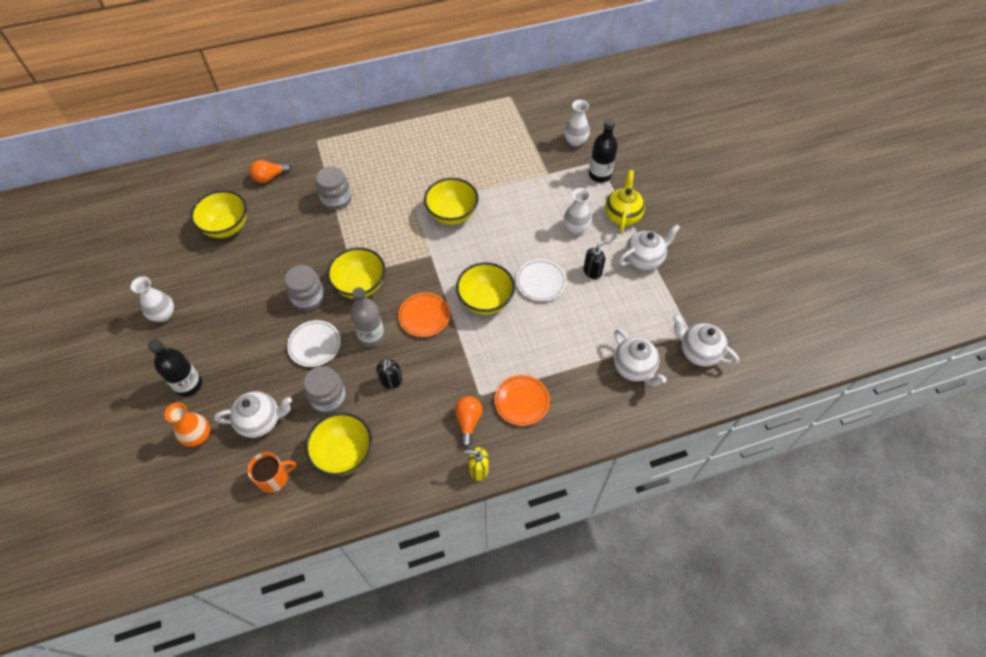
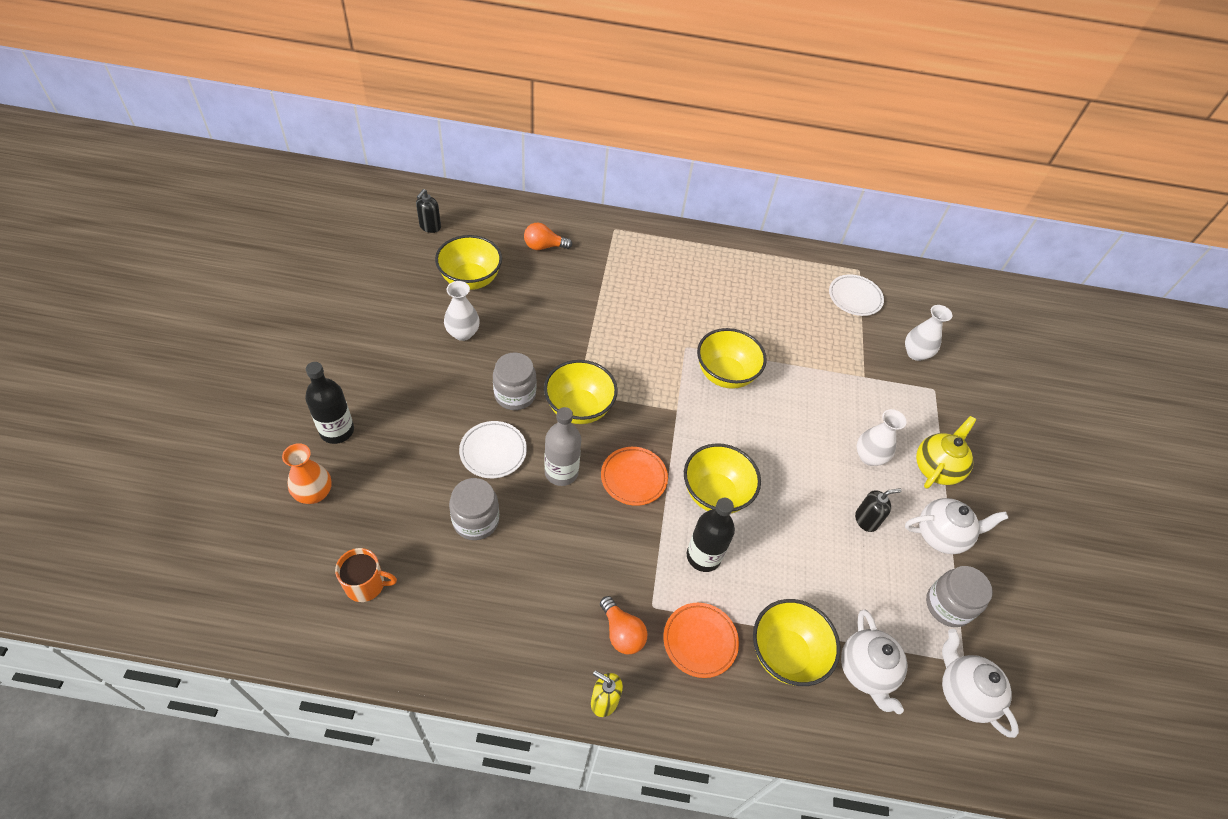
camera: 20 degrees right, 5 degrees down
white vase [131,277,174,322] -> white vase moved to [444,281,480,341]
white teapot [214,391,292,438] -> none
yellow bowl [305,413,372,476] -> yellow bowl moved to [753,599,840,686]
grey jar [316,166,351,210] -> grey jar moved to [926,566,993,627]
black soap dispenser [376,359,403,389] -> black soap dispenser moved to [416,189,441,233]
orange light bulb [455,396,482,447] -> orange light bulb turned 120 degrees clockwise [600,596,647,654]
white plate [516,259,566,301] -> white plate moved to [829,274,884,316]
black bottle [589,118,618,183] -> black bottle moved to [687,498,735,572]

